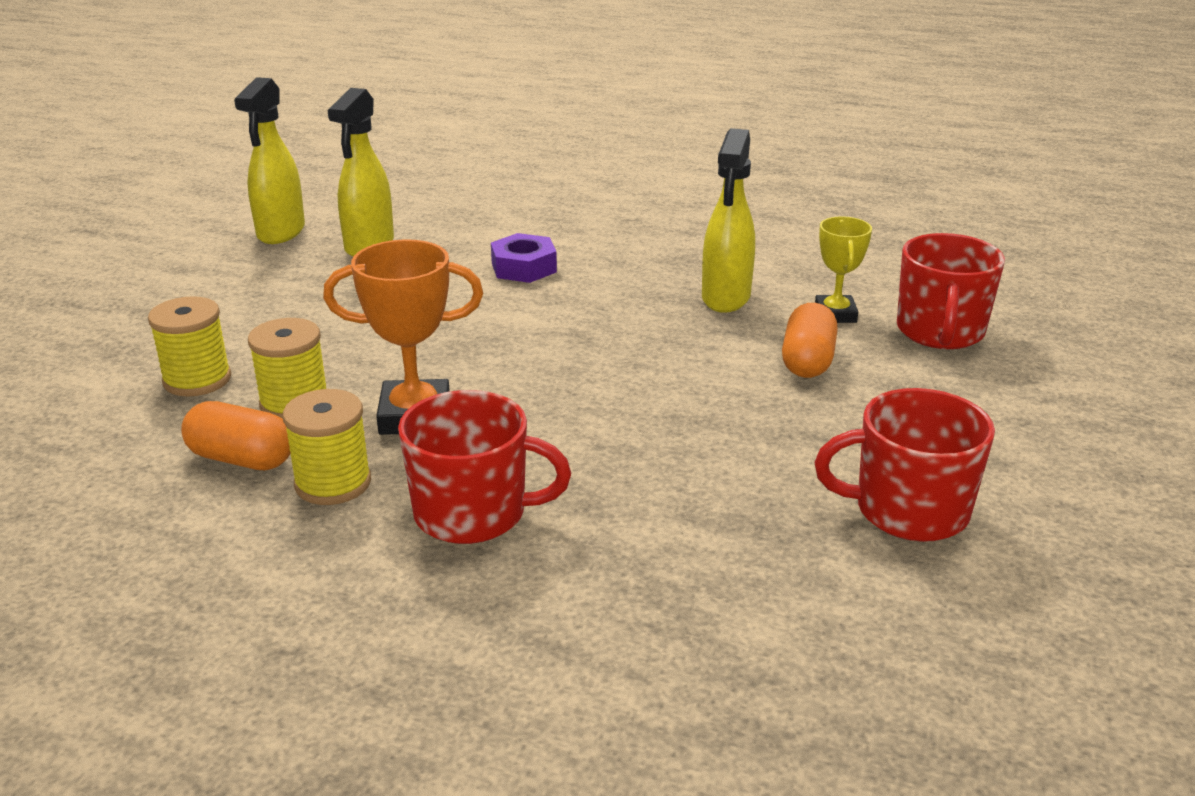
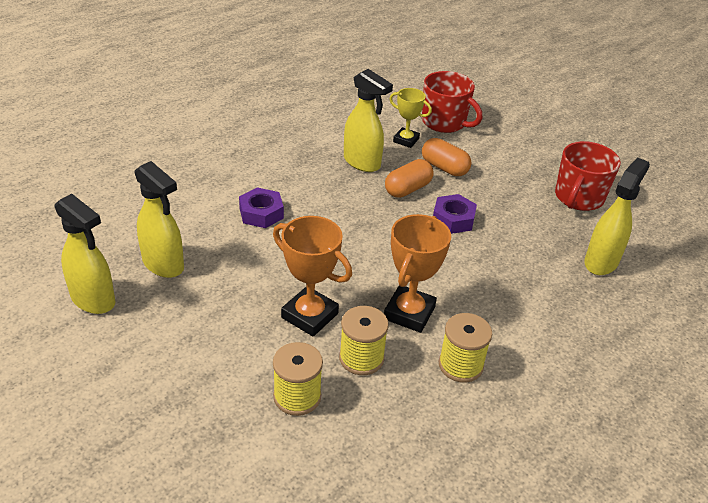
camera: 65 degrees left, 10 degrees up
orange capsule [181,401,291,470] -> orange capsule moved to [385,159,433,198]
red mug [398,390,571,544] -> none
none -> orange trophy [273,216,352,337]
none -> purple nut [433,194,477,234]
none -> yellow spray bottle [584,157,650,275]

